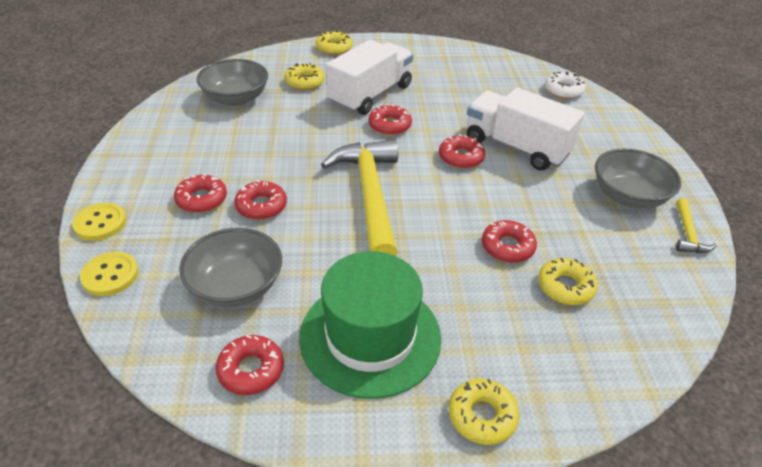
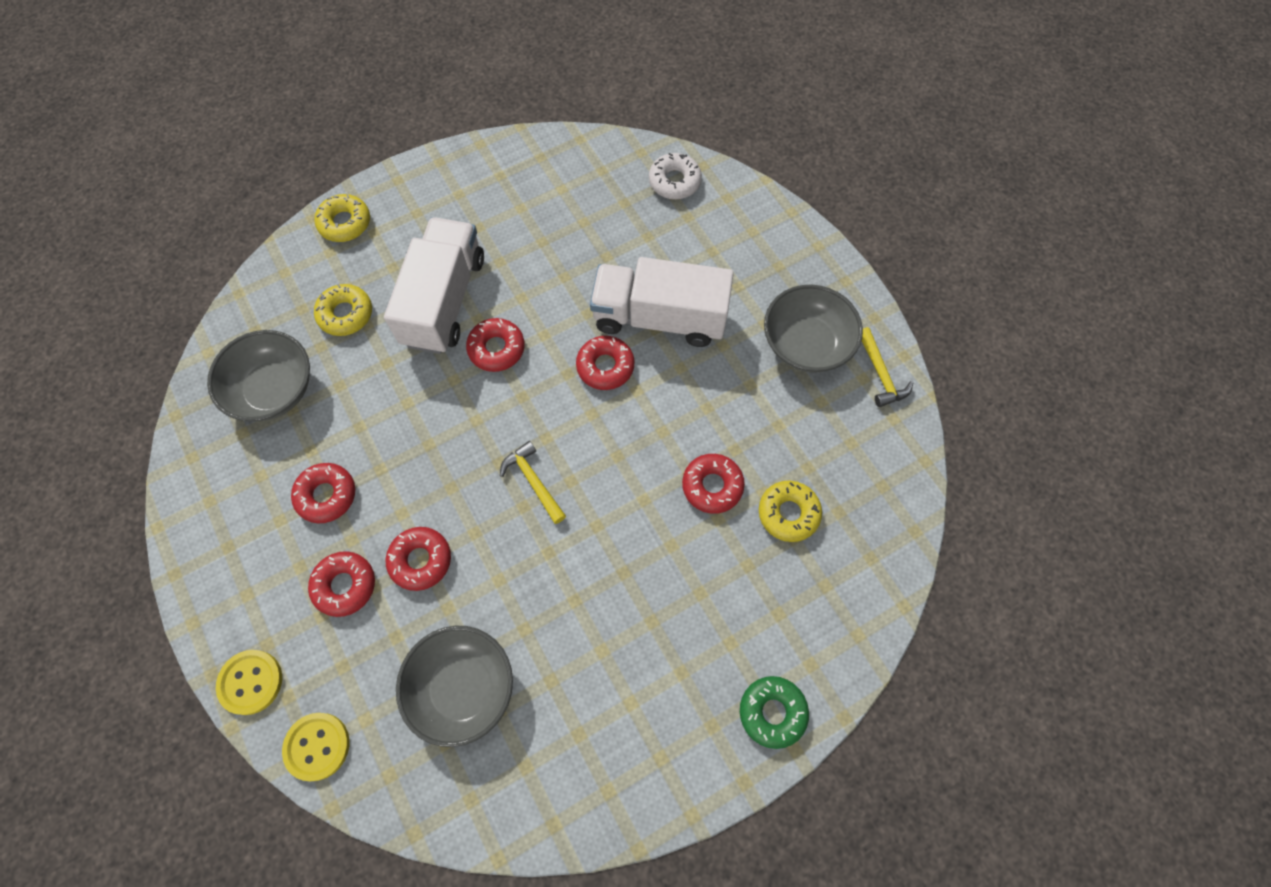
camera: 25 degrees left, 25 degrees up
red donut [216,335,284,395] -> red donut moved to [291,463,355,523]
green hat [299,251,441,399] -> none
yellow hammer [321,139,398,256] -> yellow hammer [500,441,566,524], size x0.44
yellow donut [449,379,520,445] -> green donut [740,676,809,749]

